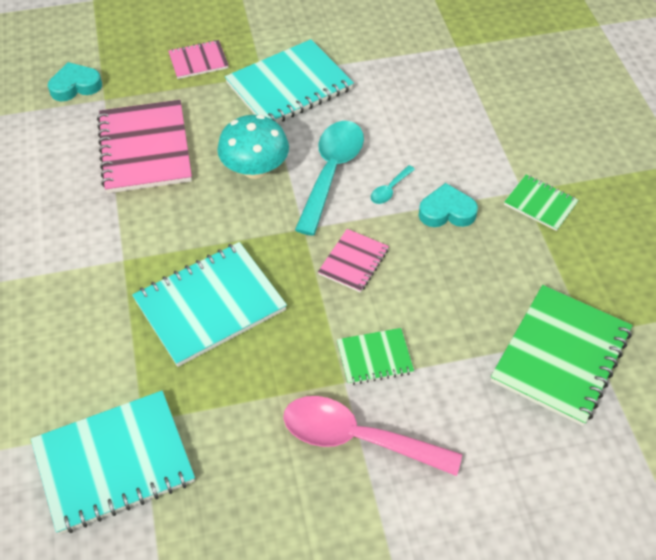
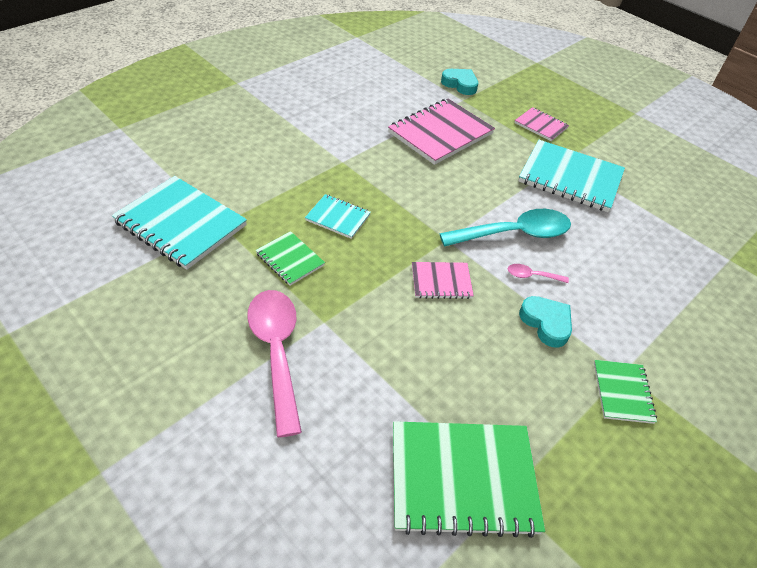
camera: 55 degrees right, 5 degrees down
turquoise notebook [132,242,287,367] -> turquoise notebook [305,194,371,239], size x0.52
turquoise mushroom [217,115,289,179] -> none
green notebook [337,328,414,385] -> green notebook moved to [255,231,325,286]
turquoise spoon [371,165,415,204] -> pink spoon [508,264,569,283]

